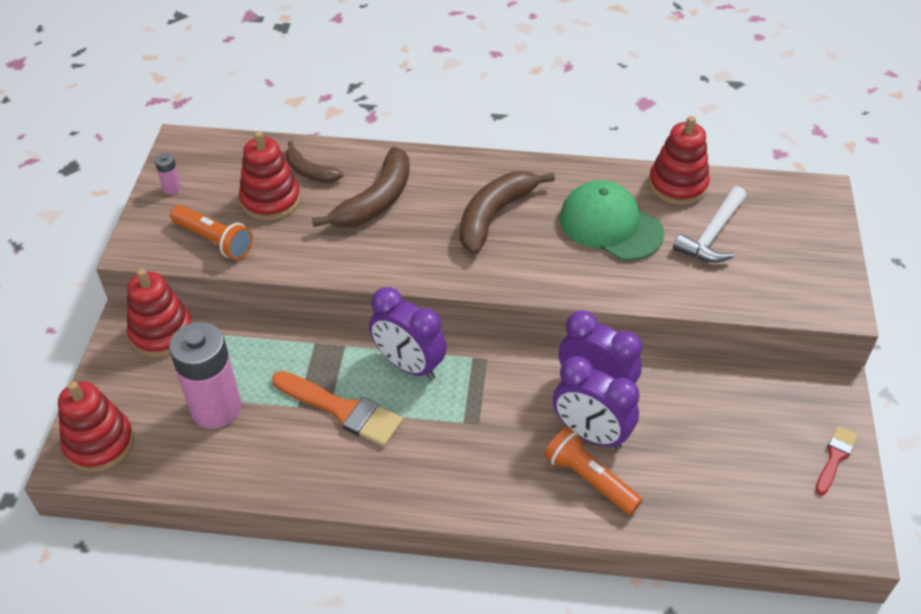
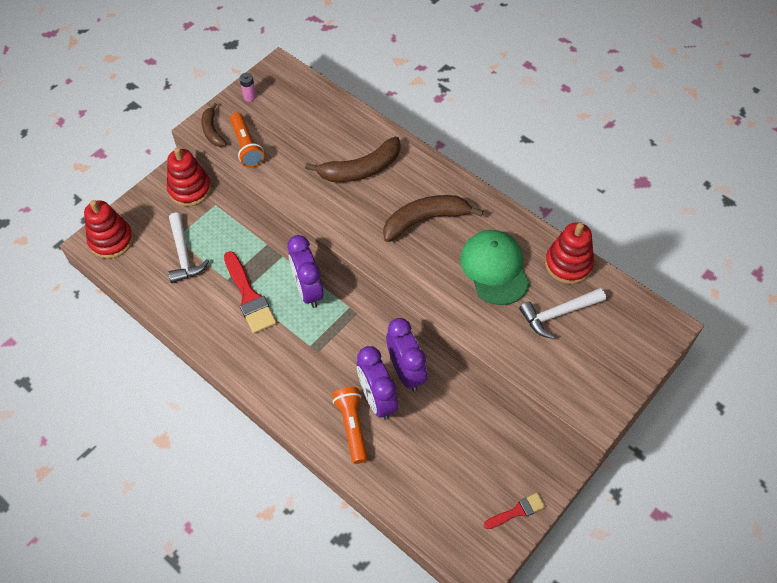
camera: 35 degrees right, 10 degrees up
pink battery [169,322,241,429] -> white hammer [168,212,209,283]
red stacking toy [239,131,301,221] -> none
orange brush [272,371,403,447] -> red brush [224,251,276,334]
brown banana [286,141,344,183] -> brown banana moved to [201,103,227,147]

